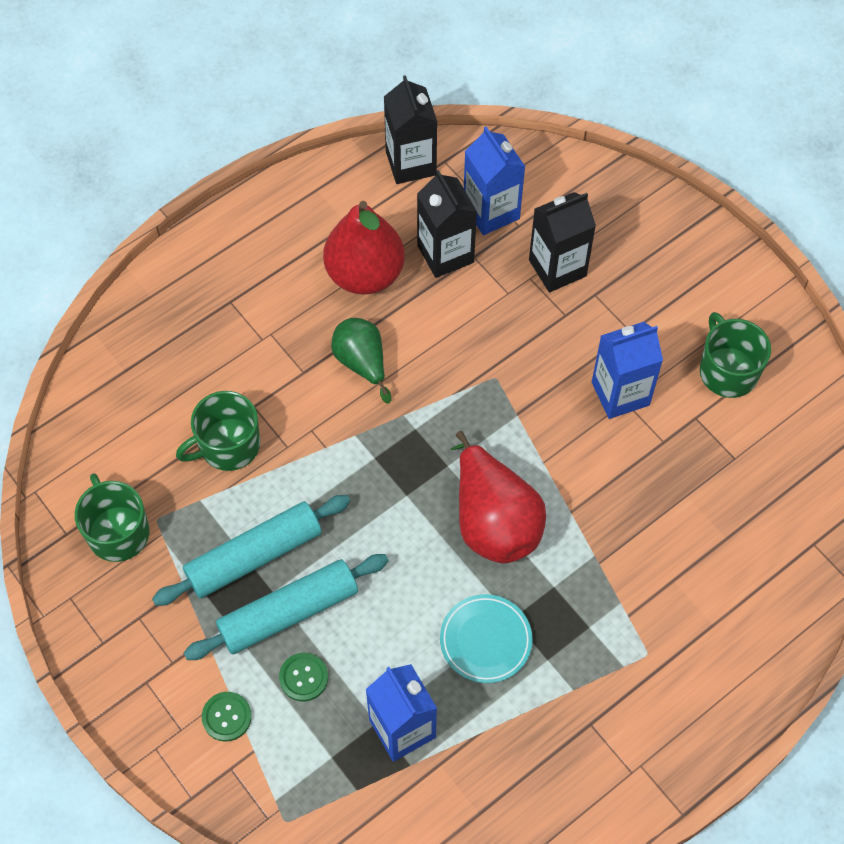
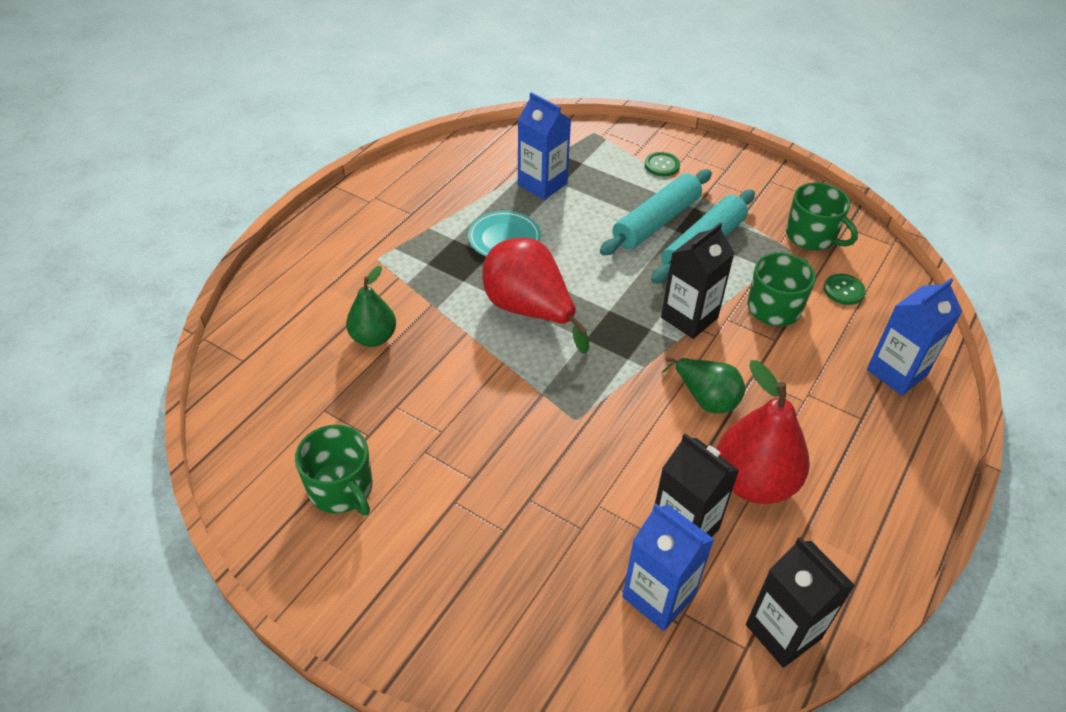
camera: 160 degrees right, 15 degrees down
green button [279,653,328,701] -> green button moved to [824,274,866,305]
black carton [529,192,596,292] -> black carton moved to [661,222,735,339]
blue carton [592,322,663,419] -> blue carton moved to [867,278,962,395]
none -> green pear [346,266,396,347]

